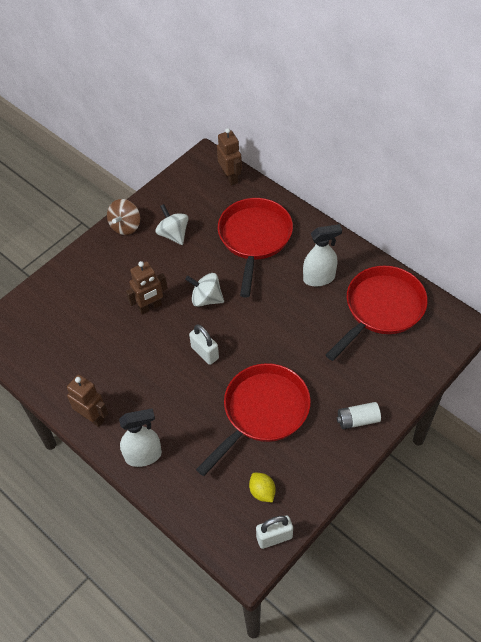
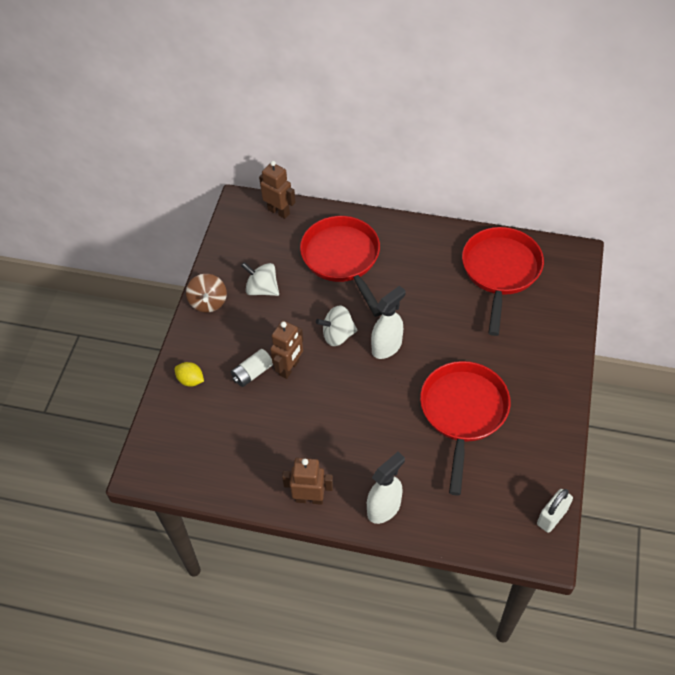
camera: 30 degrees left, 0 degrees up
white padlock [189,324,219,365] -> none
yellow lemon [249,473,276,502] -> yellow lemon moved to [175,362,204,386]
white spray bottle [303,224,342,286] -> white spray bottle moved to [371,286,406,359]
white battery [337,402,381,429] -> white battery moved to [231,349,273,387]

